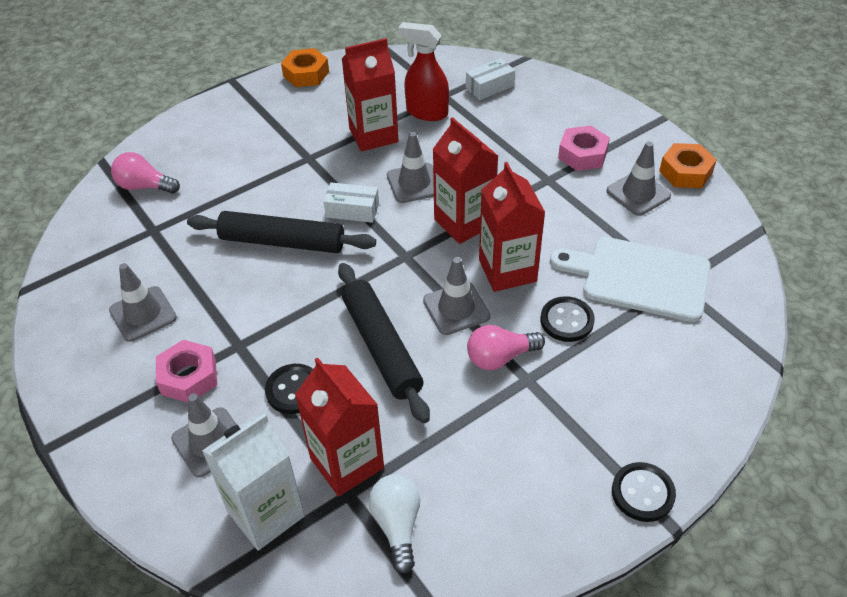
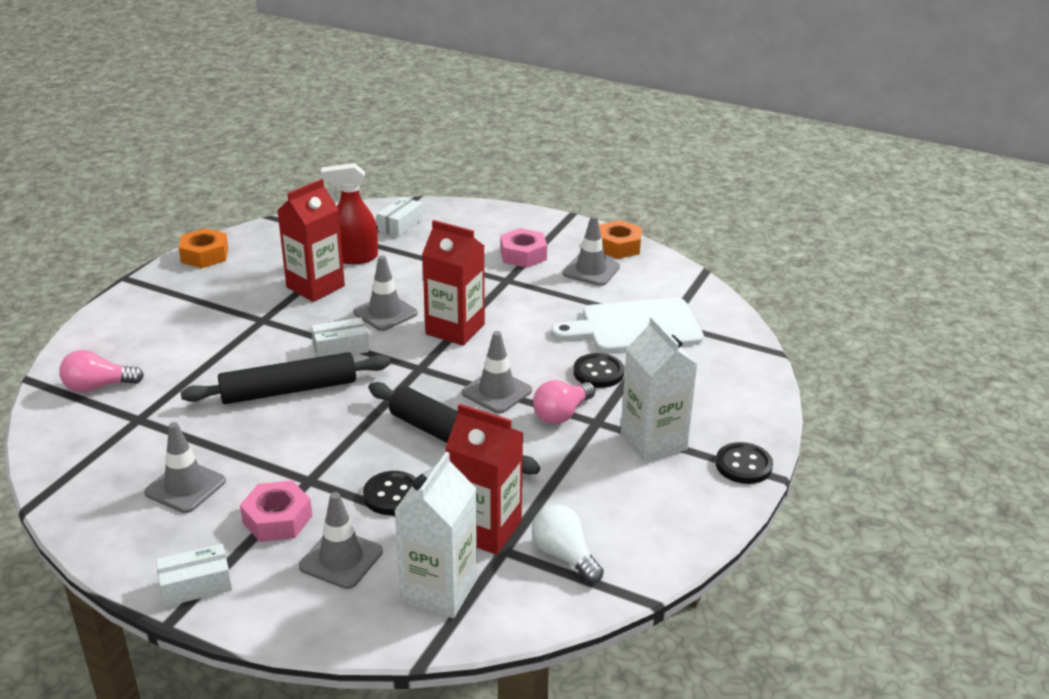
camera: 30 degrees left, 15 degrees down
red carton [479,162,545,292] -> none
none -> white box [156,544,232,607]
none -> white carton [620,316,698,462]

